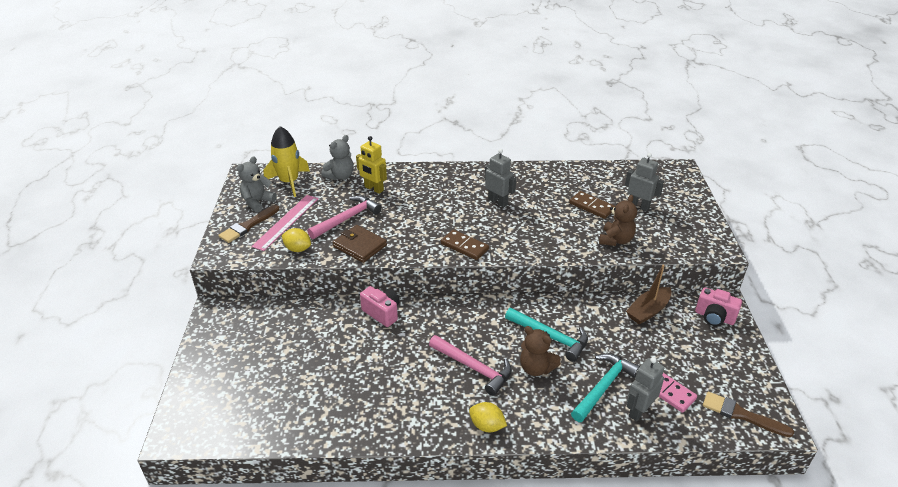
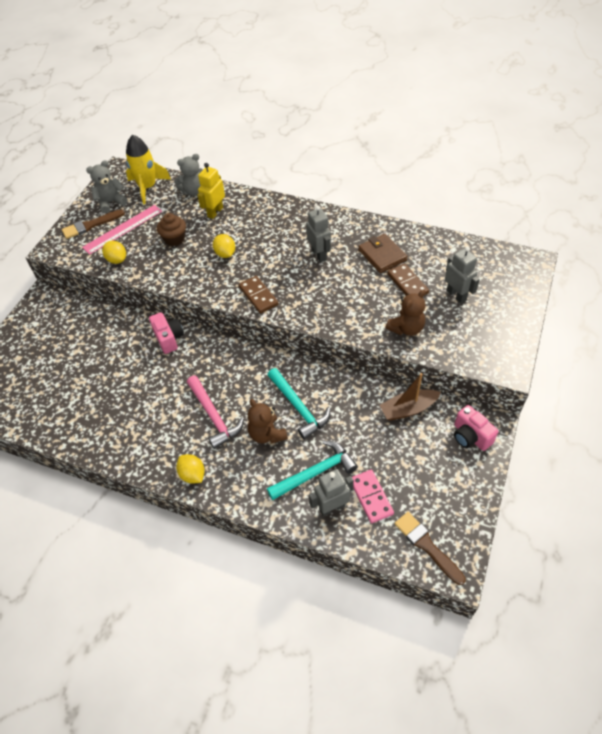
camera: 25 degrees right, 15 degrees up
pink hammer [307,195,382,239] -> brown cupcake [157,213,186,246]
brown wallet [333,225,387,263] -> brown wallet moved to [358,233,408,273]
yellow robot [356,136,387,194] -> yellow robot turned 60 degrees clockwise [198,163,225,219]
none -> yellow lemon [213,234,235,258]

